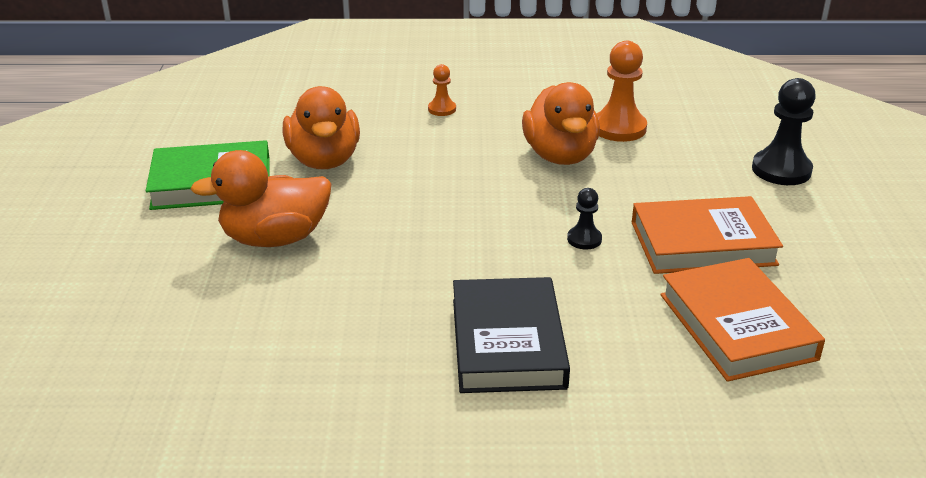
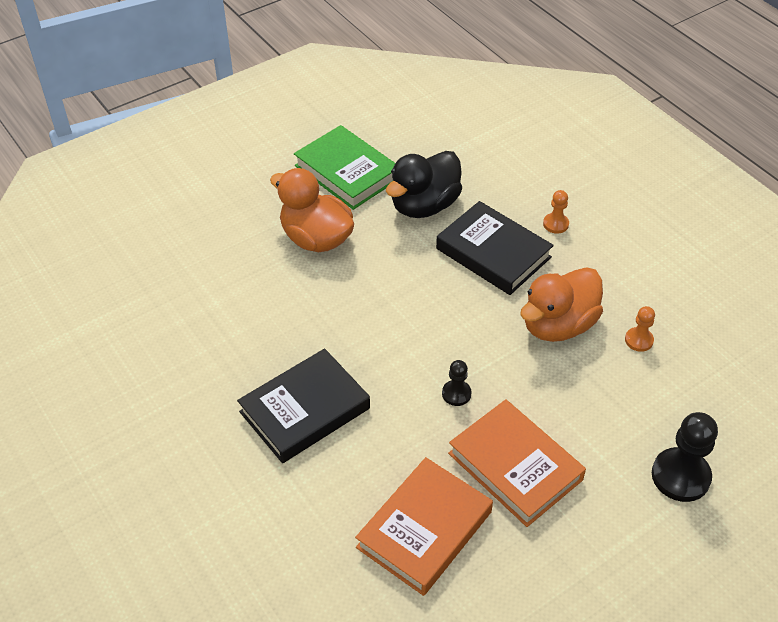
camera: 55 degrees right, 15 degrees up
orange duck [283,86,360,169] -> black duck [386,151,462,218]
orange pawn [597,41,647,142] -> orange pawn [625,306,655,352], size x0.54
none -> black book [436,201,554,295]

